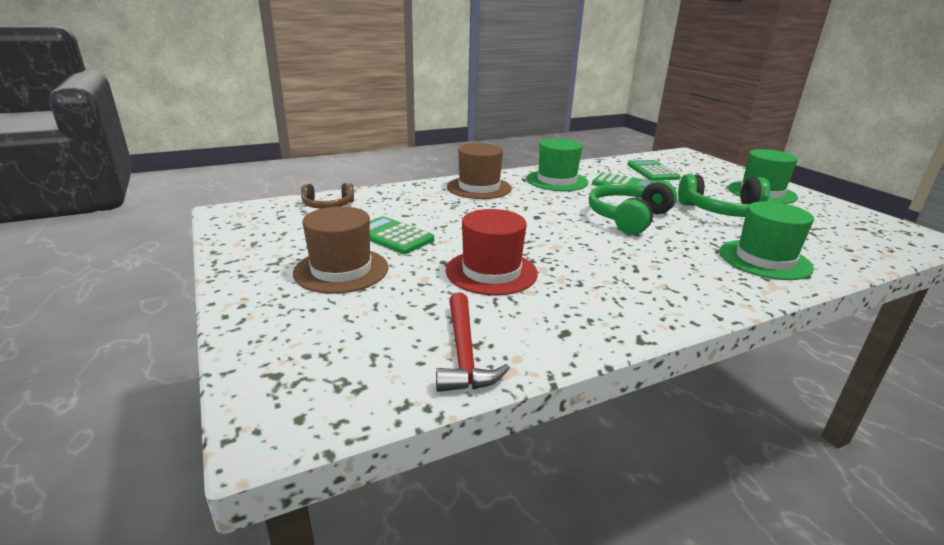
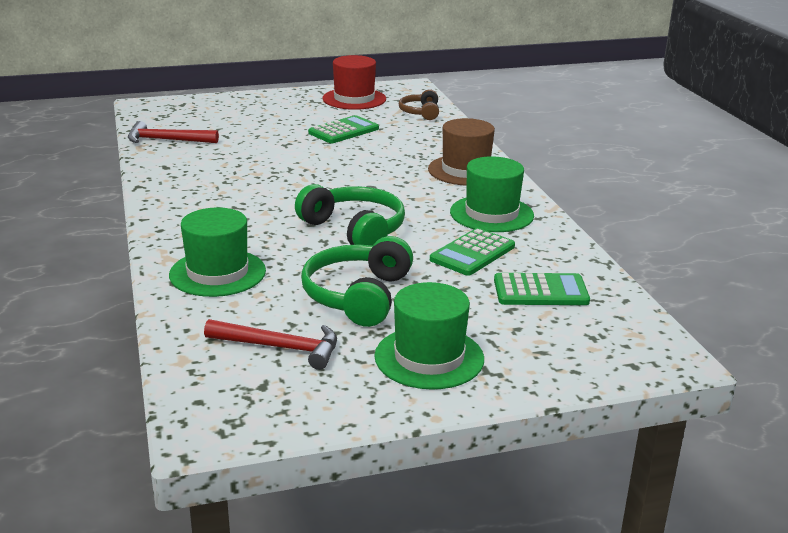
camera: 100 degrees right, 0 degrees up
brown hat [293,206,388,294] -> none
red hat [446,209,538,295] -> red hat moved to [322,55,386,110]
none -> red hammer [204,319,337,370]

